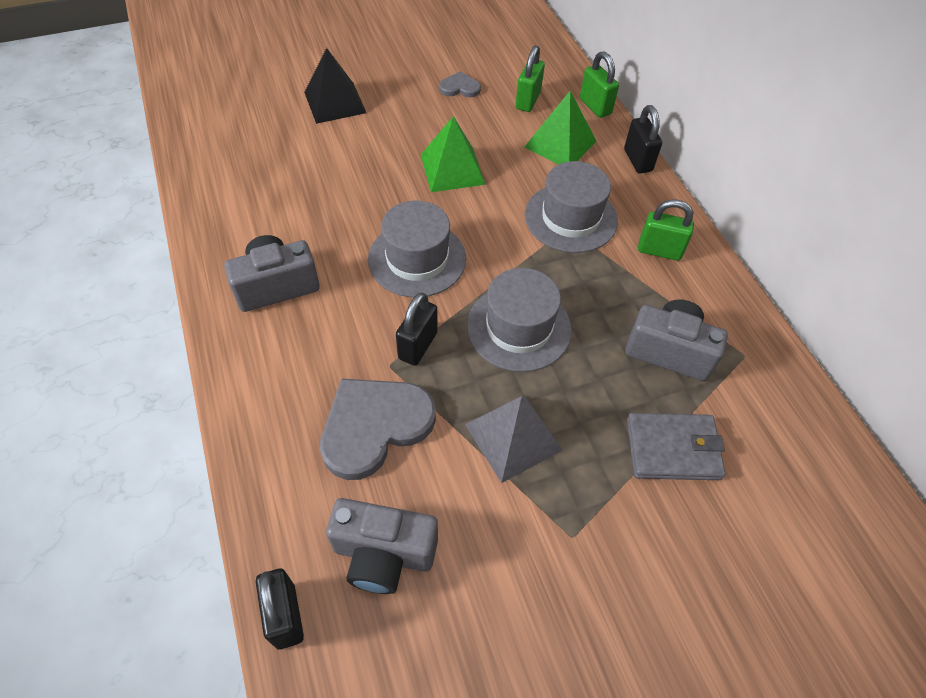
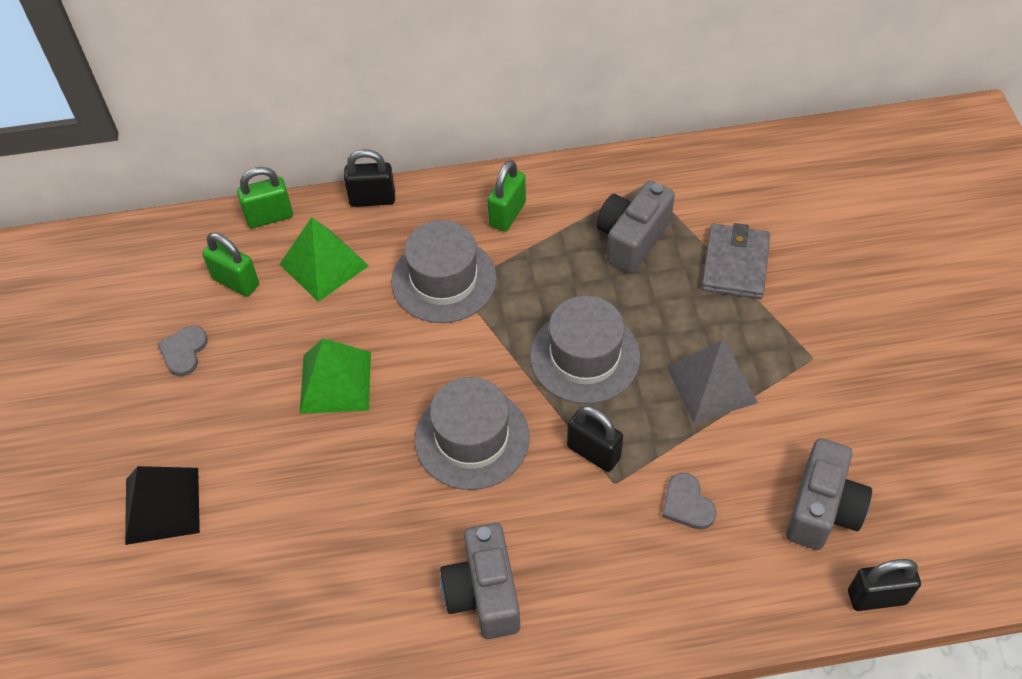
camera: 75 degrees left, 0 degrees up
grey heart [320,379,436,480] -> grey heart [662,473,716,529], size x0.49

